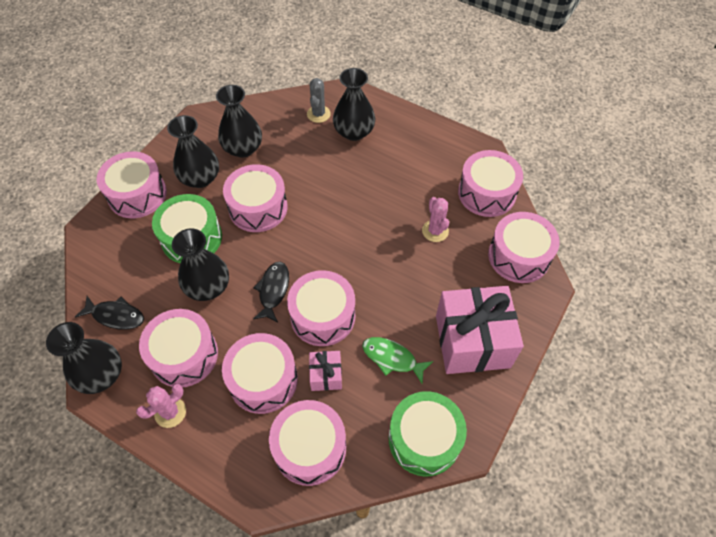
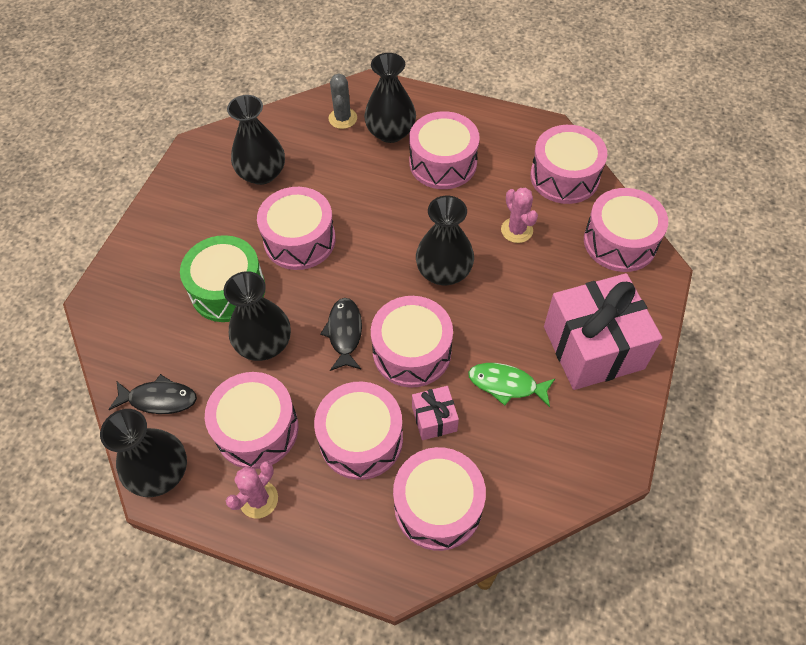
camera: 10 degrees left, 0 degrees up
pink drum [97,151,167,218] -> pink drum moved to [409,111,480,189]
black vase [167,115,219,188] -> black vase moved to [416,196,474,285]
green drum [389,391,467,476] -> none

